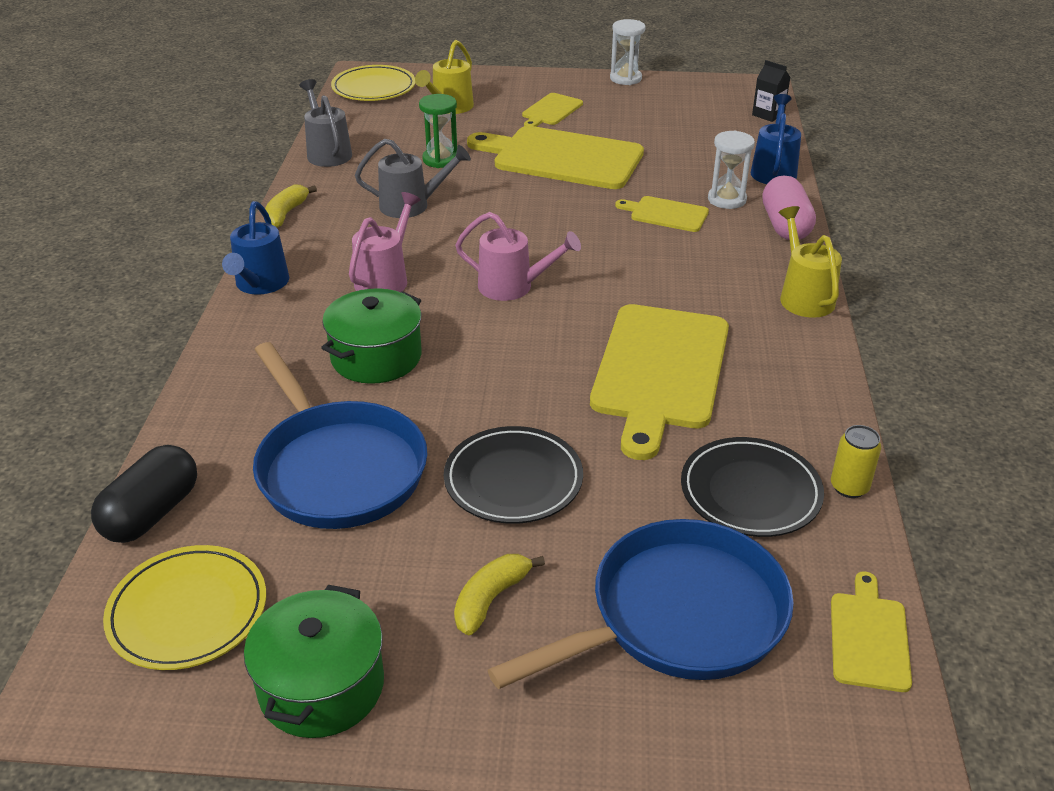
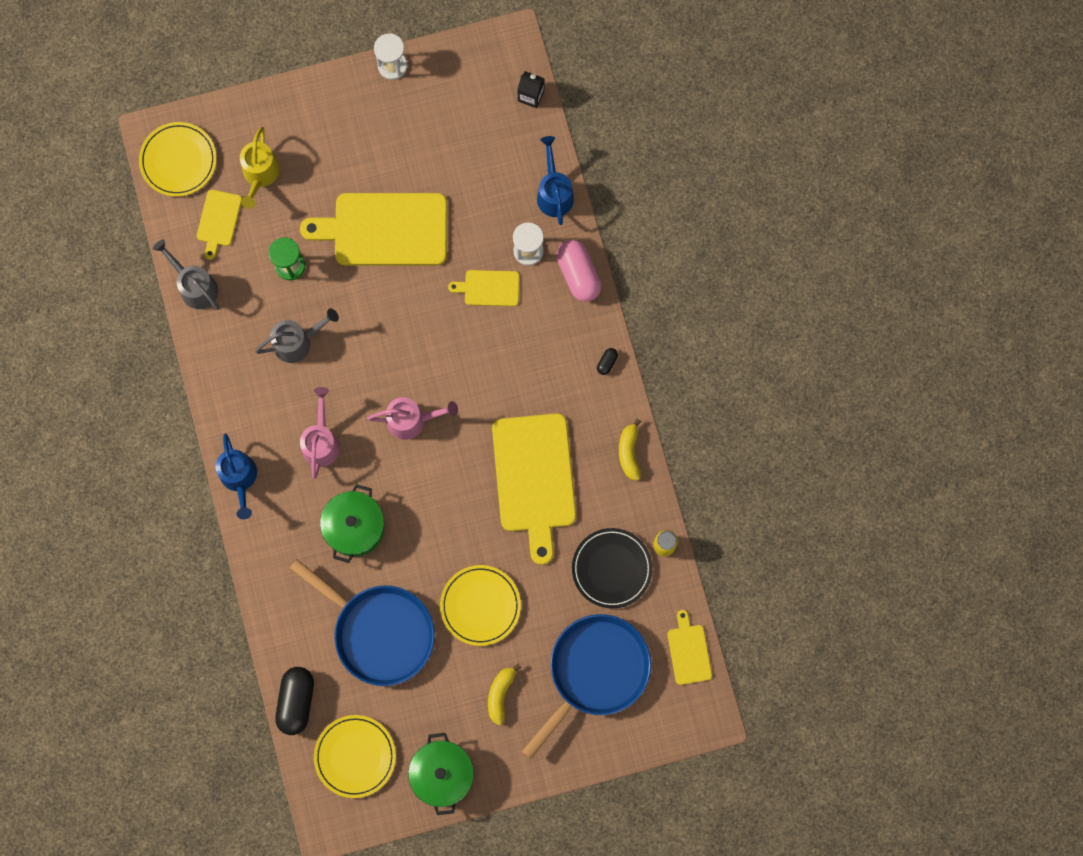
camera: 20 degrees left, 40 degrees up
yellow banana [265,185,317,228] -> yellow banana moved to [619,419,641,481]
black plate [444,426,583,524] -> yellow plate [440,565,521,646]
yellow cutting board [522,93,583,127] -> yellow cutting board moved to [197,190,242,260]
yellow watering can [779,206,842,318] -> black capsule [597,348,618,375]

